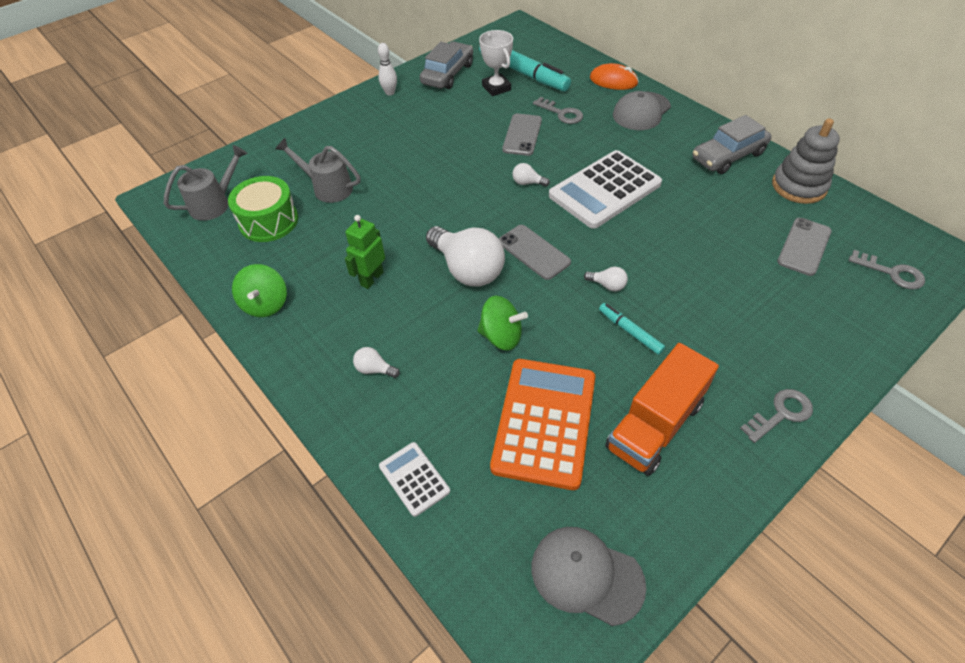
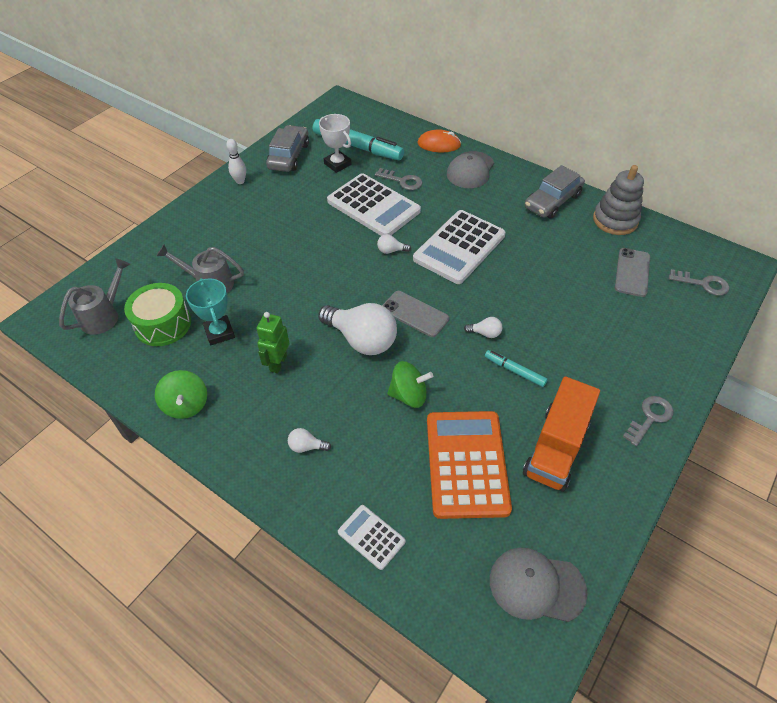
camera: 15 degrees left, 0 degrees up
grey phone [502,114,542,156] -> white calculator [327,173,421,236]
none -> turquoise trophy [186,278,235,345]

